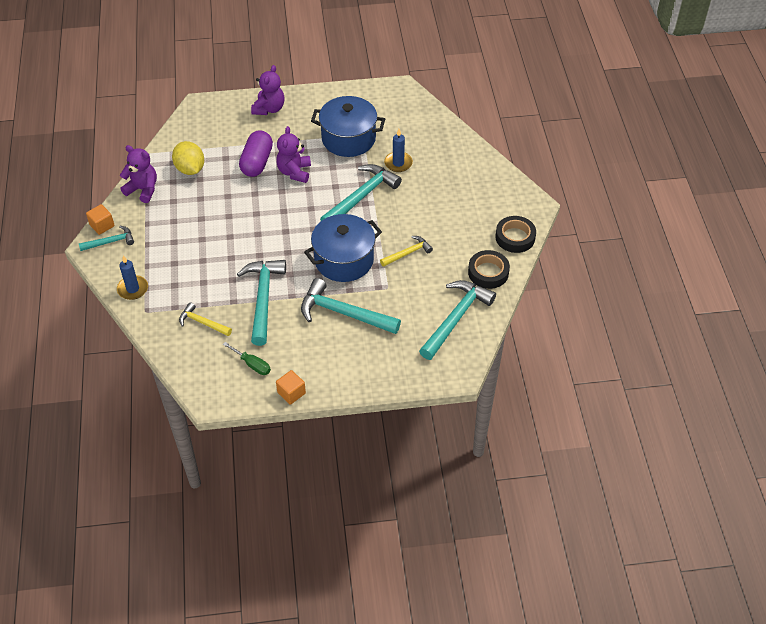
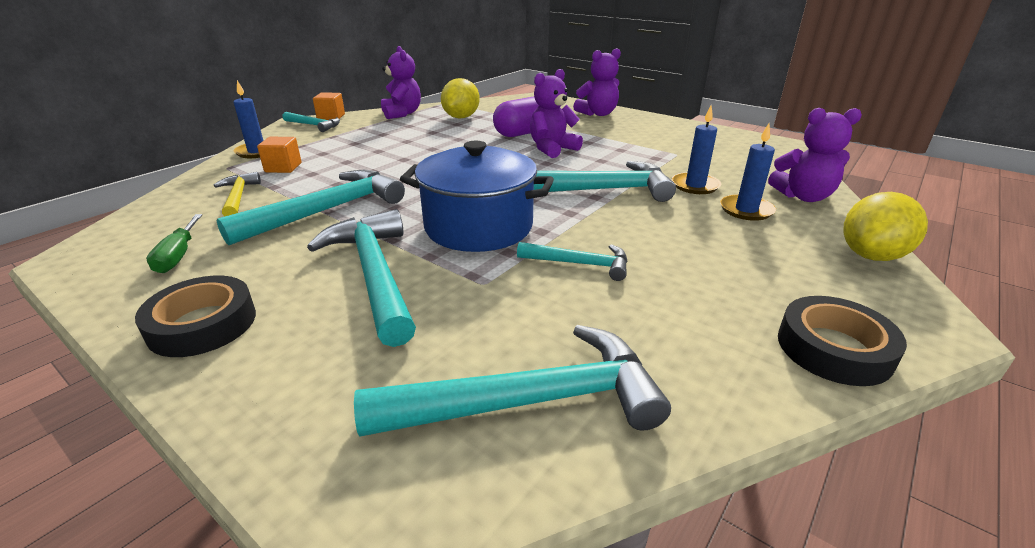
camera: 45 degrees right, 20 degrees down
orange cube [276,370,306,405] -> orange cube moved to [257,137,301,173]
blue pot [311,96,385,157] -> none
yellow hammer [380,236,433,267] -> turquoise hammer [517,242,628,281]
black tape [468,250,510,289] -> black tape moved to [135,276,256,357]
none -> blue candle [720,123,776,221]
none -> purple teddy bear [768,108,862,202]
none -> yellow lemon [843,192,928,261]

